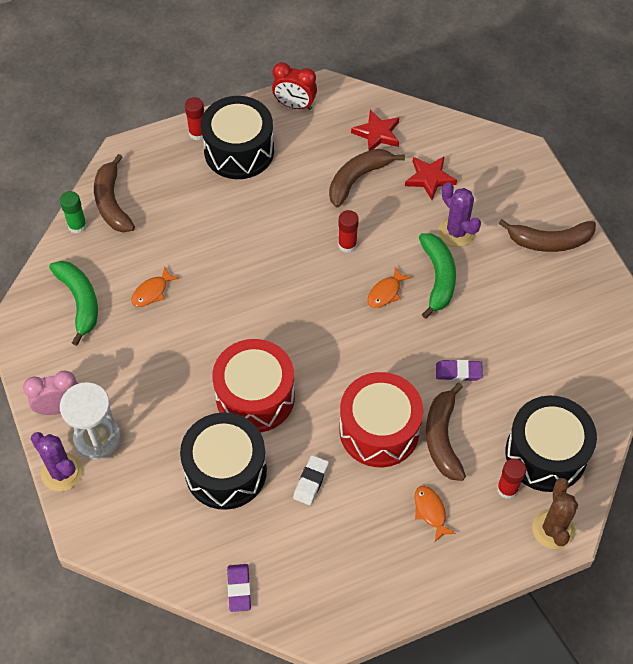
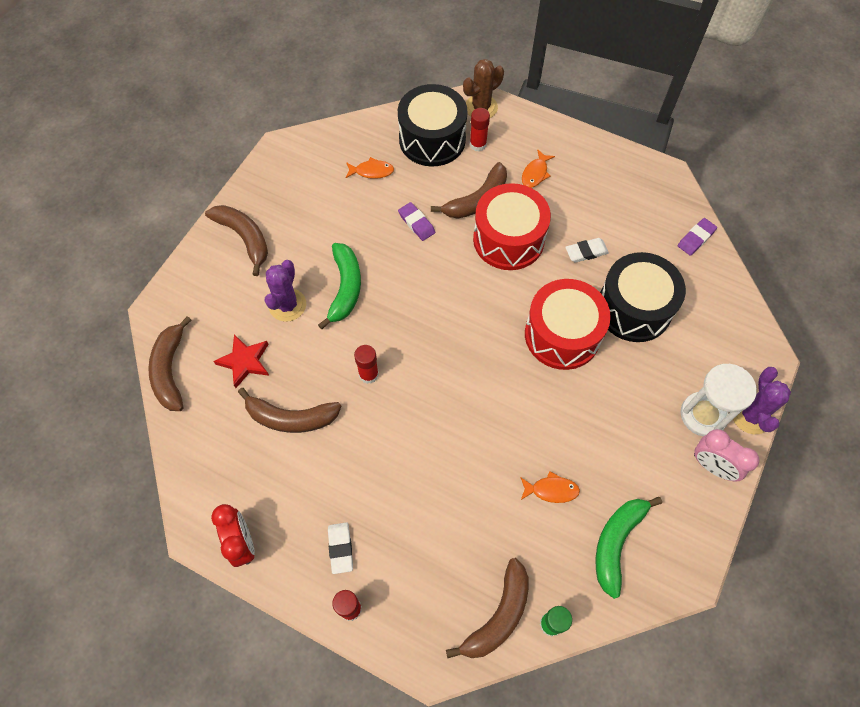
camera: 130 degrees left, 5 degrees up
black drum [201,96,274,179] -> white eraser [328,522,353,574]
red star [351,110,399,151] -> none
orange fish [368,267,412,308] -> orange fish moved to [346,157,394,179]
green banana [419,233,456,319] -> green banana turned 135 degrees clockwise [318,243,361,329]
none -> brown banana [148,316,191,411]

